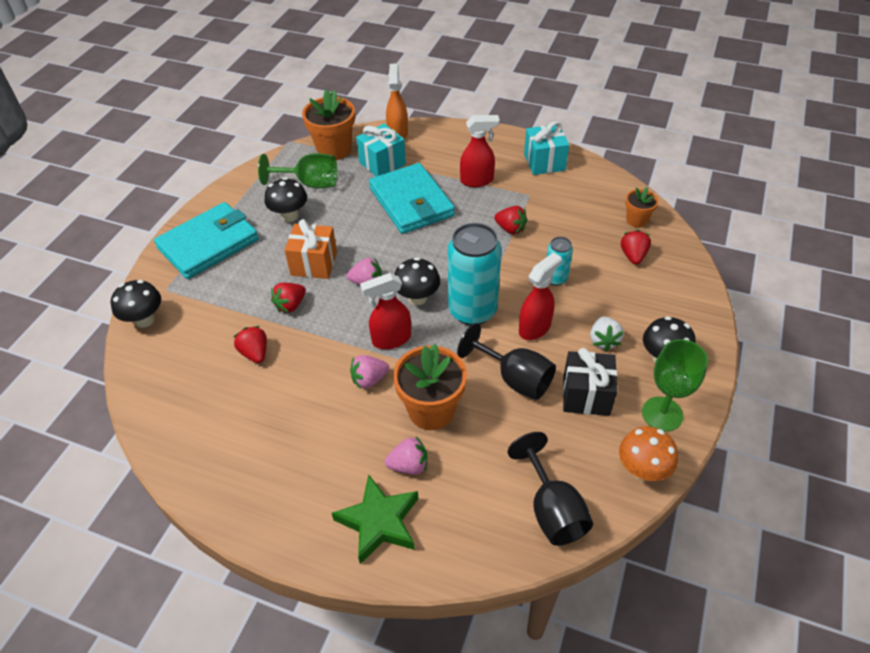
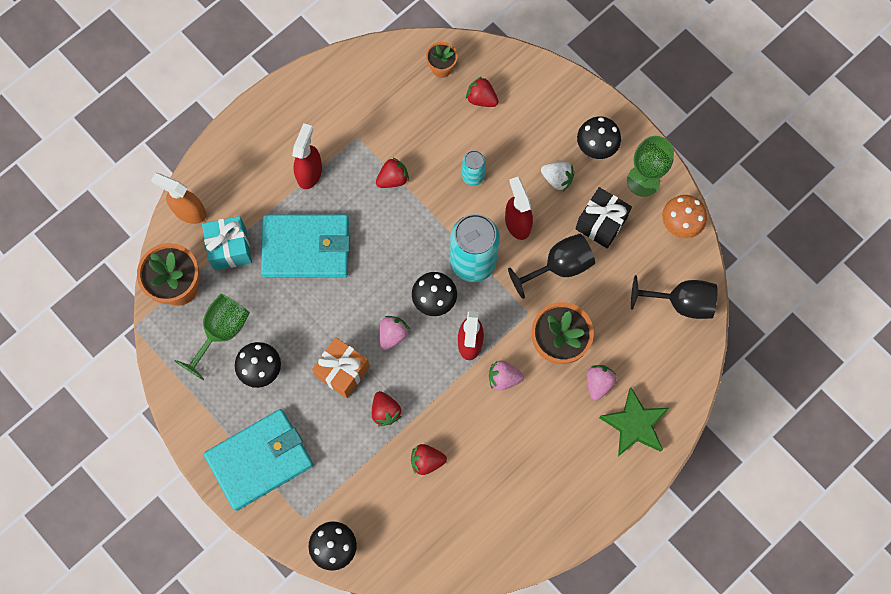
camera: 65 degrees left, 25 degrees up
turquoise wallet [154,202,259,279] -> turquoise wallet turned 75 degrees clockwise [204,409,313,511]
pink strawberry [350,355,389,389] -> pink strawberry turned 90 degrees clockwise [489,361,524,391]
turquoise gift [524,121,569,175] -> none

